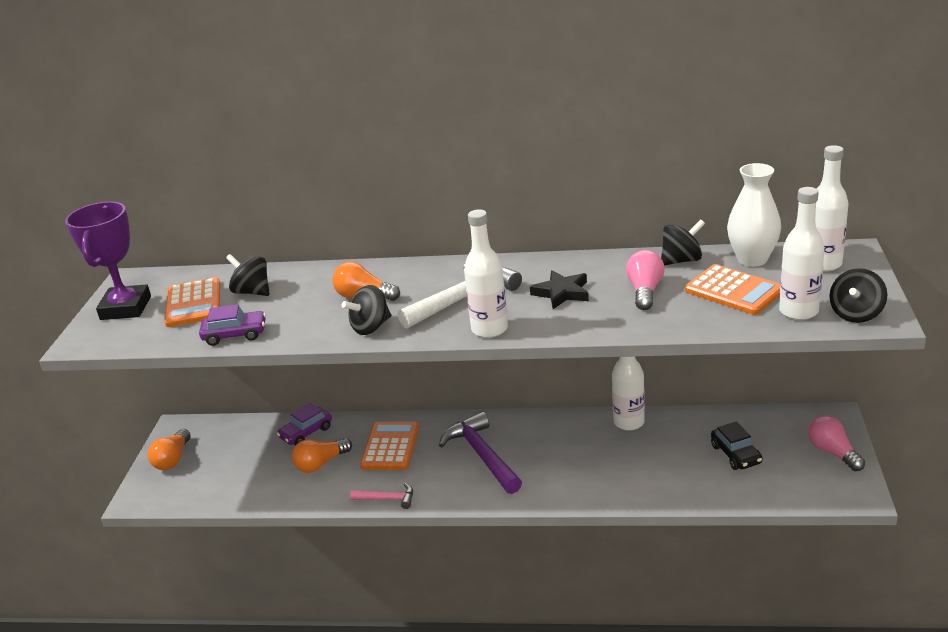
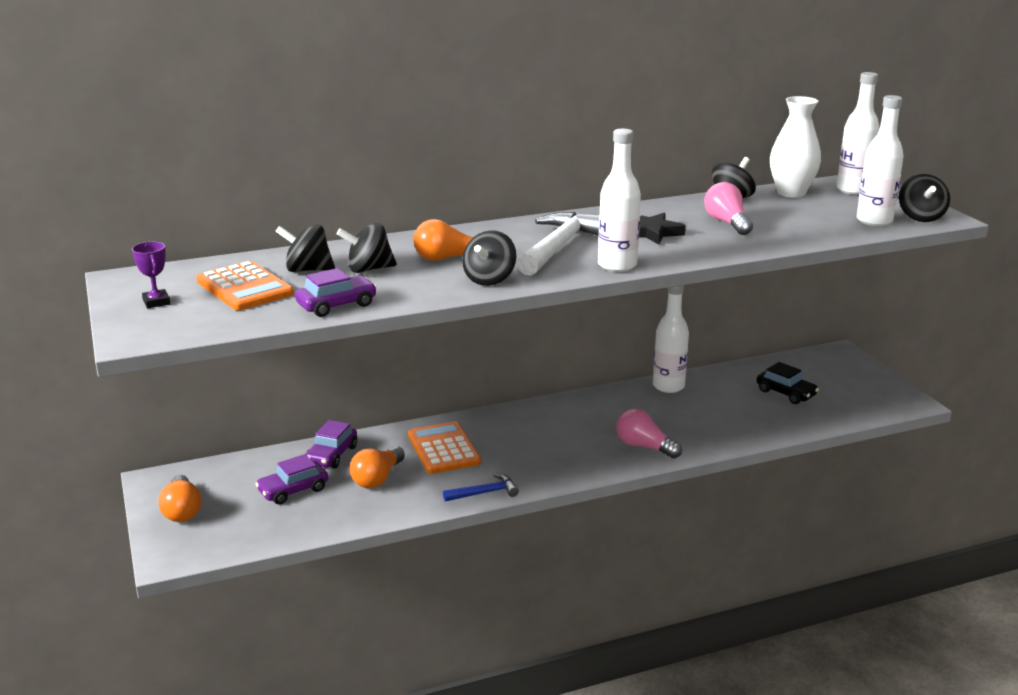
camera: 30 degrees left, 5 degrees down
purple trophy [65,202,151,320] -> purple trophy [132,242,170,308], size x0.44
pink hammer [350,483,413,509] -> blue hammer [443,473,519,502]
purple hammer [439,412,522,494] -> none
orange calculator [685,264,780,315] -> none
pink light bulb [808,415,865,471] -> pink light bulb moved to [616,408,682,459]
none -> purple car [256,454,328,505]
none -> black spinning top [337,223,397,273]

